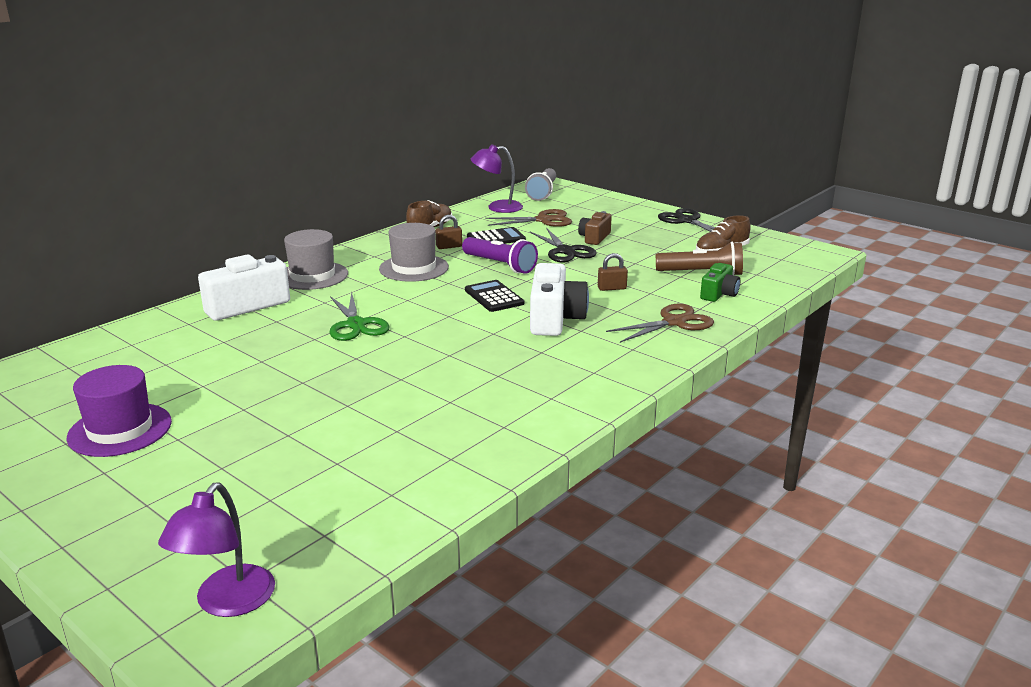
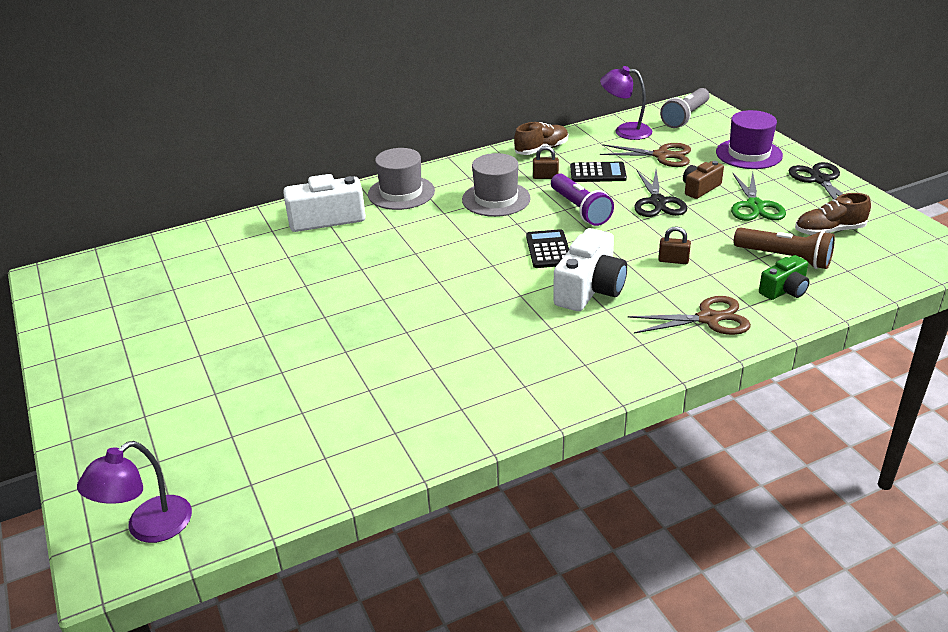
camera: 25 degrees right, 10 degrees up
purple hat [66,365,172,457] -> purple hat moved to [716,110,783,169]
green scissors [329,292,390,341] -> green scissors moved to [731,172,786,221]

